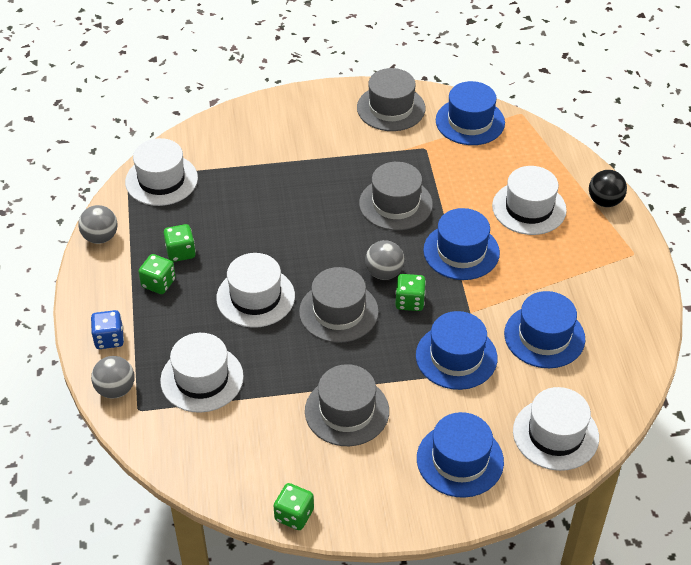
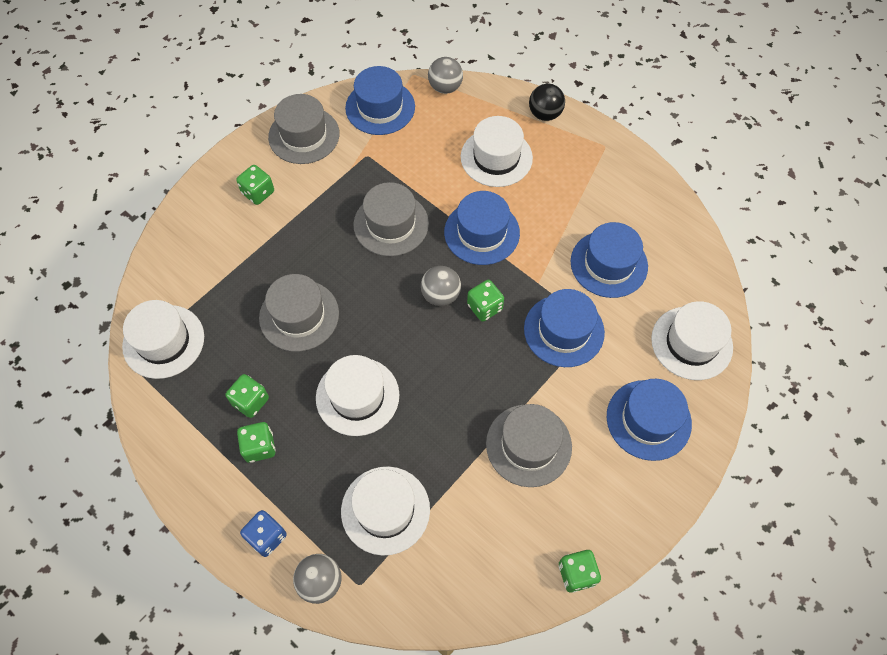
camera: 40 degrees left, 15 degrees up
grey ball [78,205,118,244] -> grey ball moved to [428,57,463,94]
grey hat [299,267,379,343] -> grey hat moved to [259,274,339,352]
none -> green dice [236,165,274,205]

